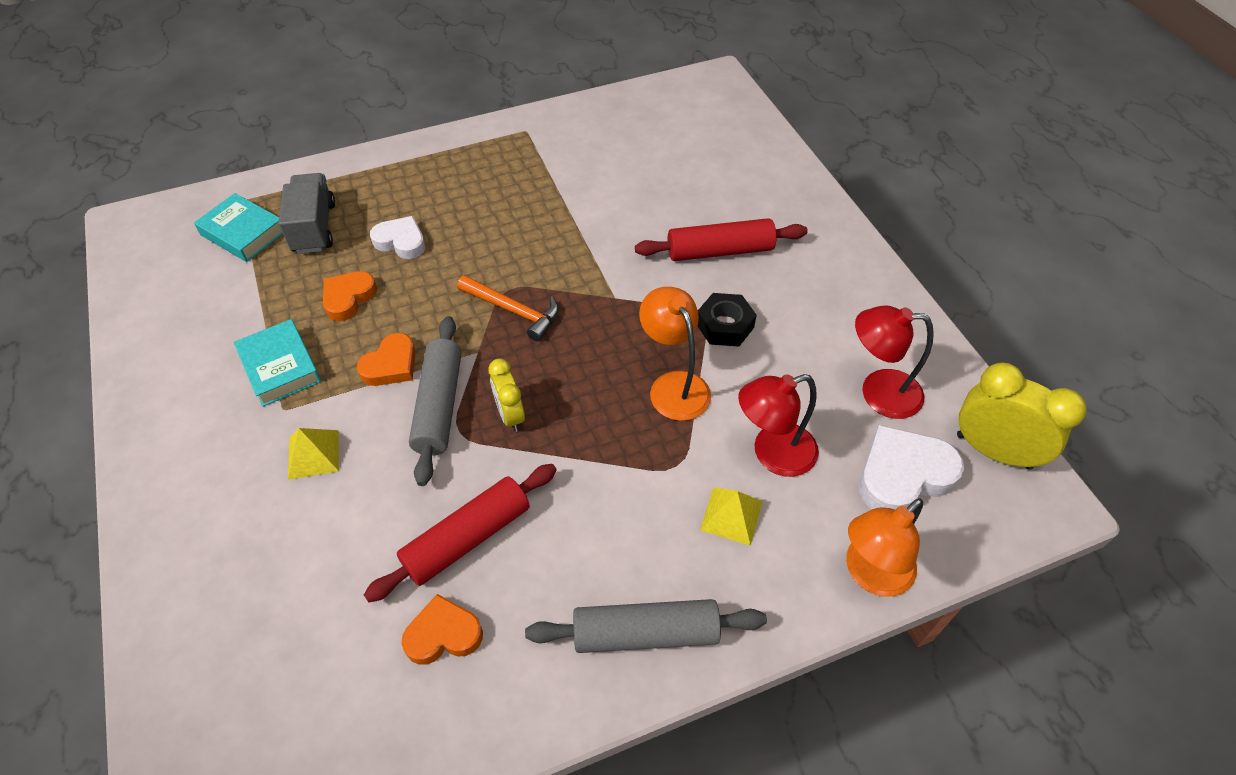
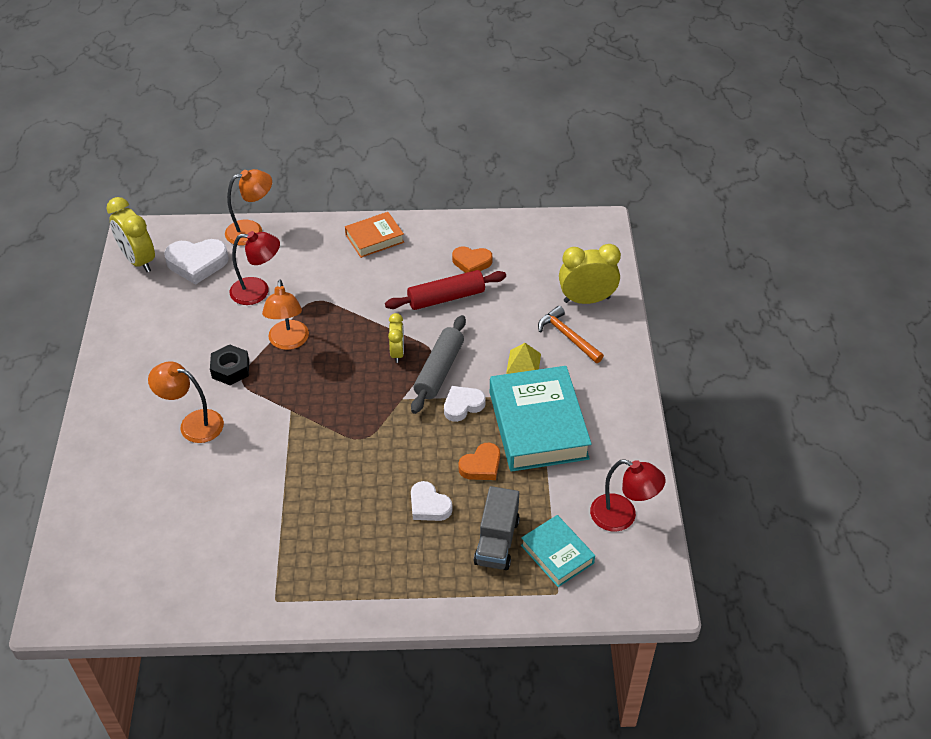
camera: 160 degrees left, 5 degrees down
turquoise book [234,319,321,407] -> turquoise book [490,366,592,472], size x1.86
orange heart [357,333,416,386] -> white heart [444,386,485,422]
orange hammer [457,275,559,341] -> orange hammer moved to [538,306,604,363]
grey rolling pin [525,599,767,653] -> orange book [345,212,404,258]
red rolling pin [635,218,808,261] -> orange lamp [148,362,224,443]
yellow pyramid [700,487,763,546] -> none
red lamp [855,305,934,419] -> red lamp moved to [590,459,666,532]
none -> yellow clock [559,244,621,304]

